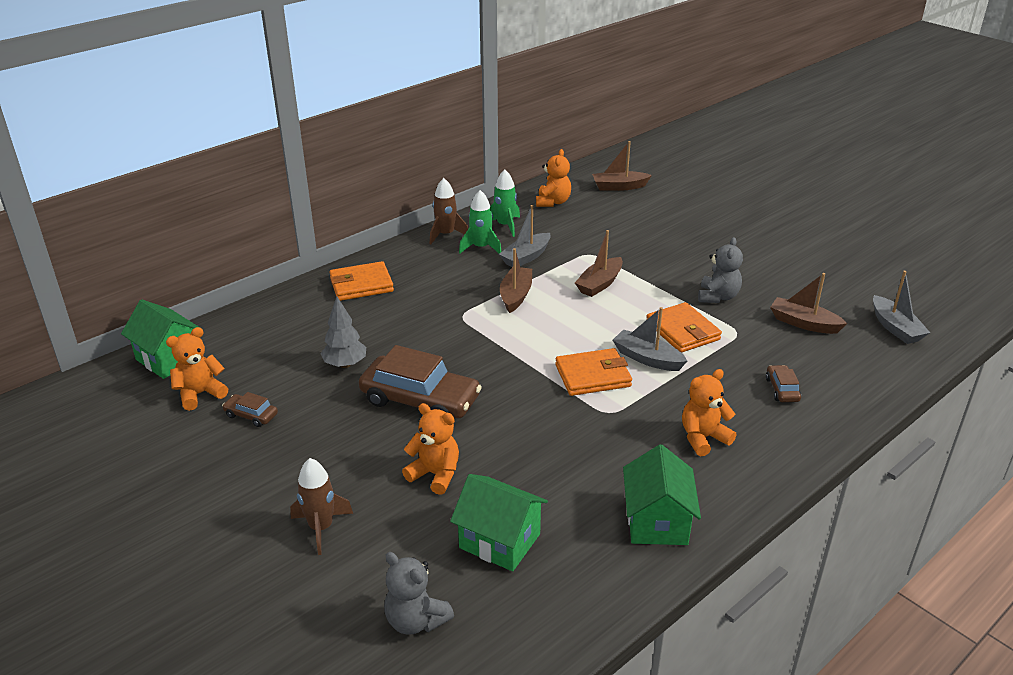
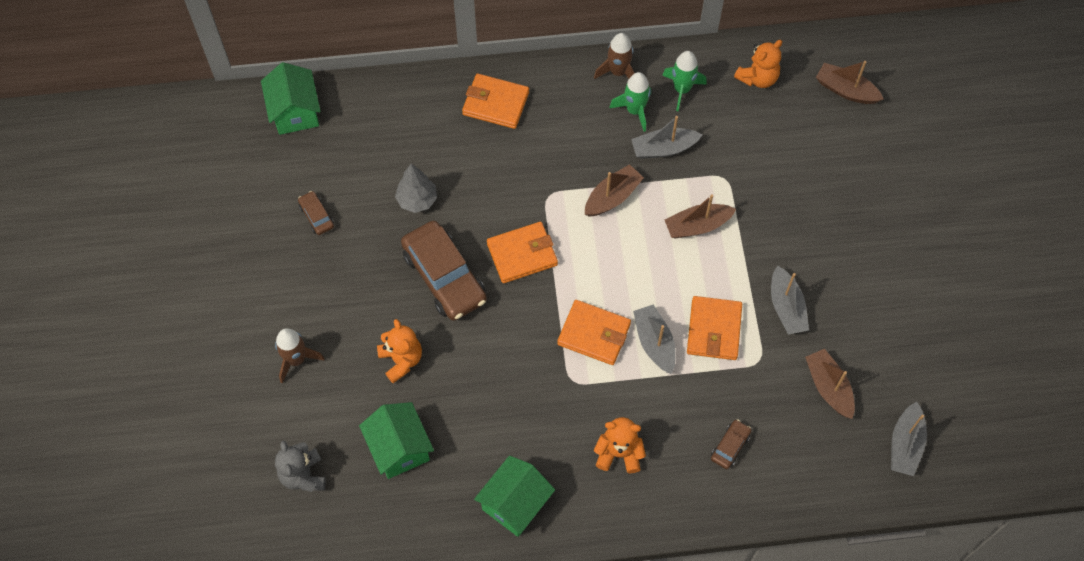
camera: 35 degrees right, 30 degrees up
orange teddy bear [166,327,228,411] -> none
grey teddy bear [698,237,743,303] -> grey boat [771,265,809,335]
none -> orange wallet [487,222,558,283]

